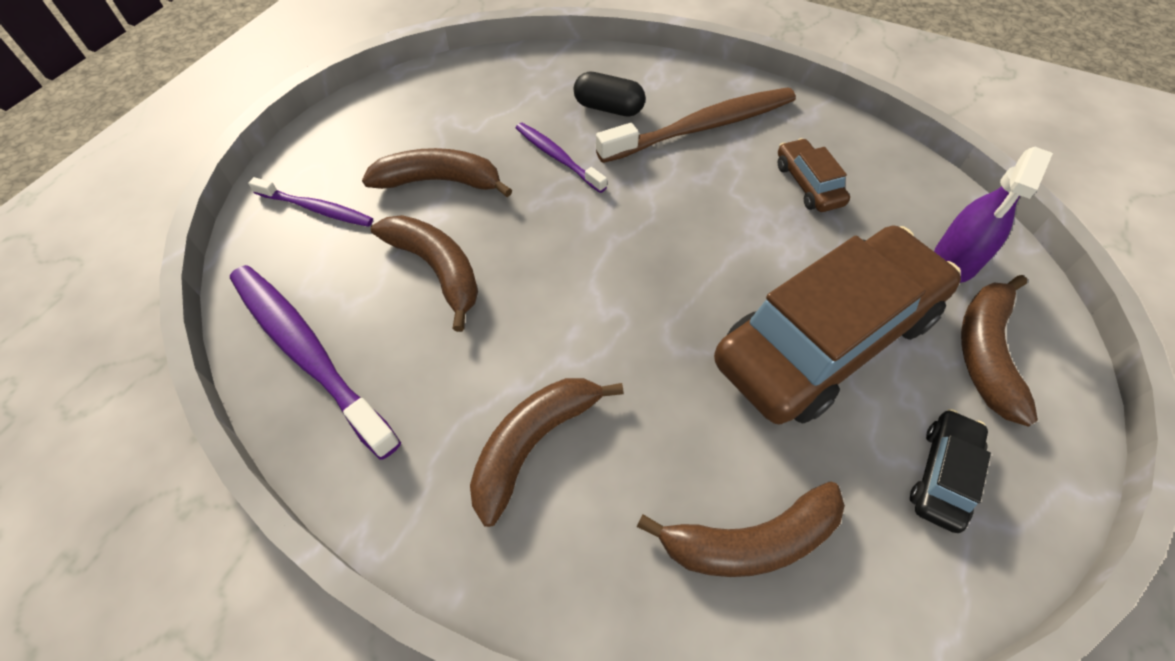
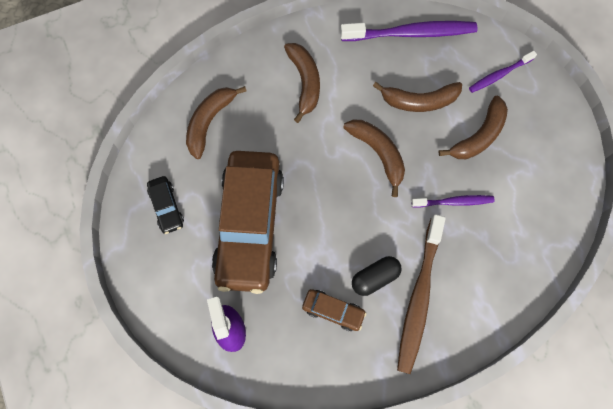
camera: 130 degrees right, 15 degrees up
black capsule [574,72,646,117] -> black capsule moved to [352,256,402,296]
brown banana [961,275,1038,427] -> brown banana moved to [343,120,405,197]

